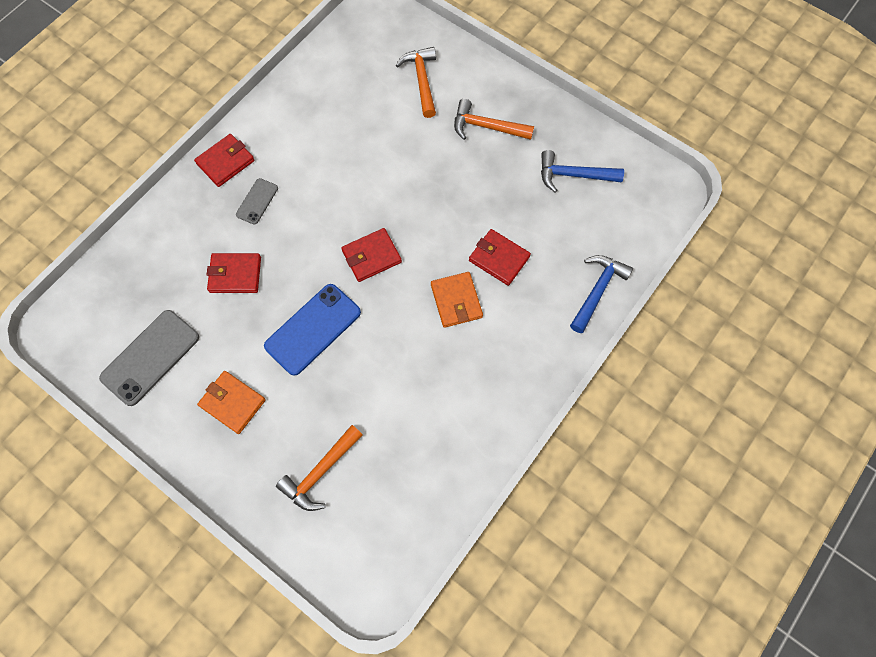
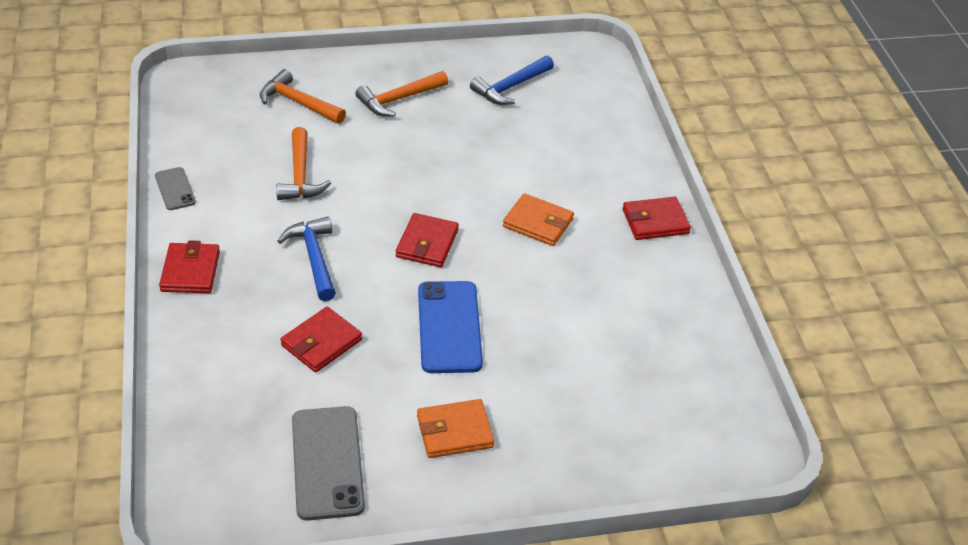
camera: 50 degrees left, 25 degrees down
grey phone [236,178,278,225] -> grey phone moved to [155,167,196,210]
orange hammer [276,425,363,511] -> orange hammer moved to [276,127,331,200]
red wallet [469,229,531,286] -> red wallet moved to [622,197,691,240]
blue hammer [570,255,633,333] -> blue hammer moved to [278,217,336,301]

